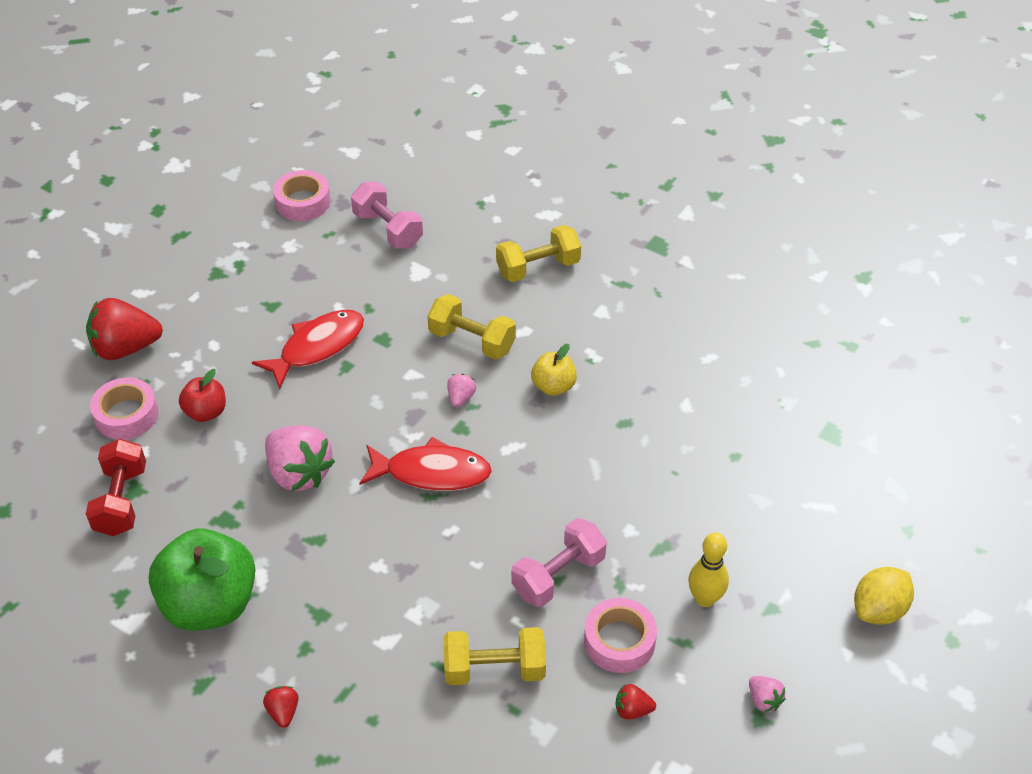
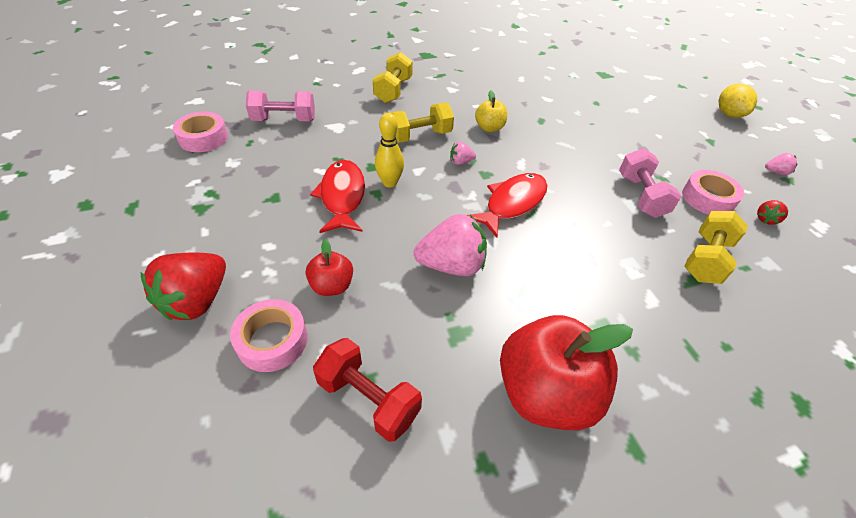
camera: 55 degrees left, 0 degrees up
green apple [149,528,255,631] -> red apple [500,315,633,430]
red strawberry [263,686,299,728] -> none
pink strawberry [447,374,476,407] -> pink strawberry turned 60 degrees counterclockwise [450,142,476,165]
yellow bowling pin [688,533,729,607] -> yellow bowling pin moved to [375,113,404,188]

